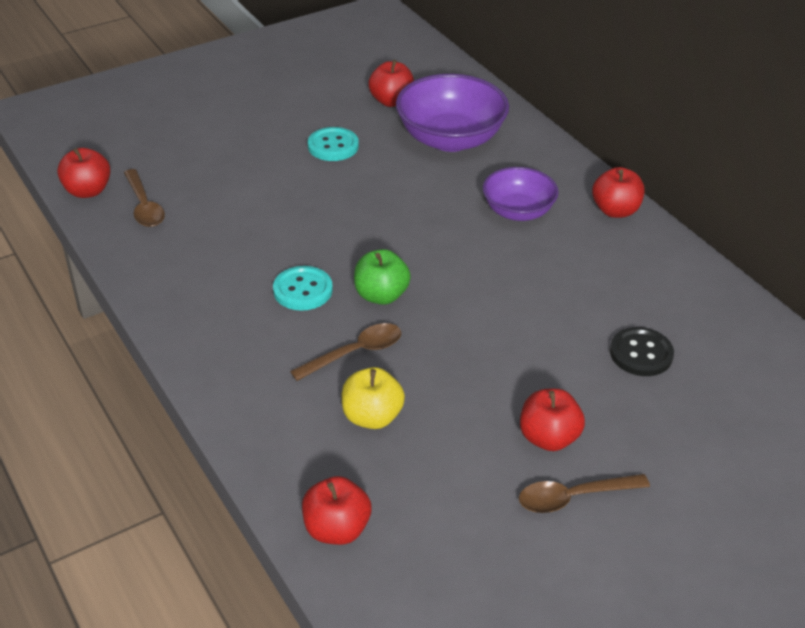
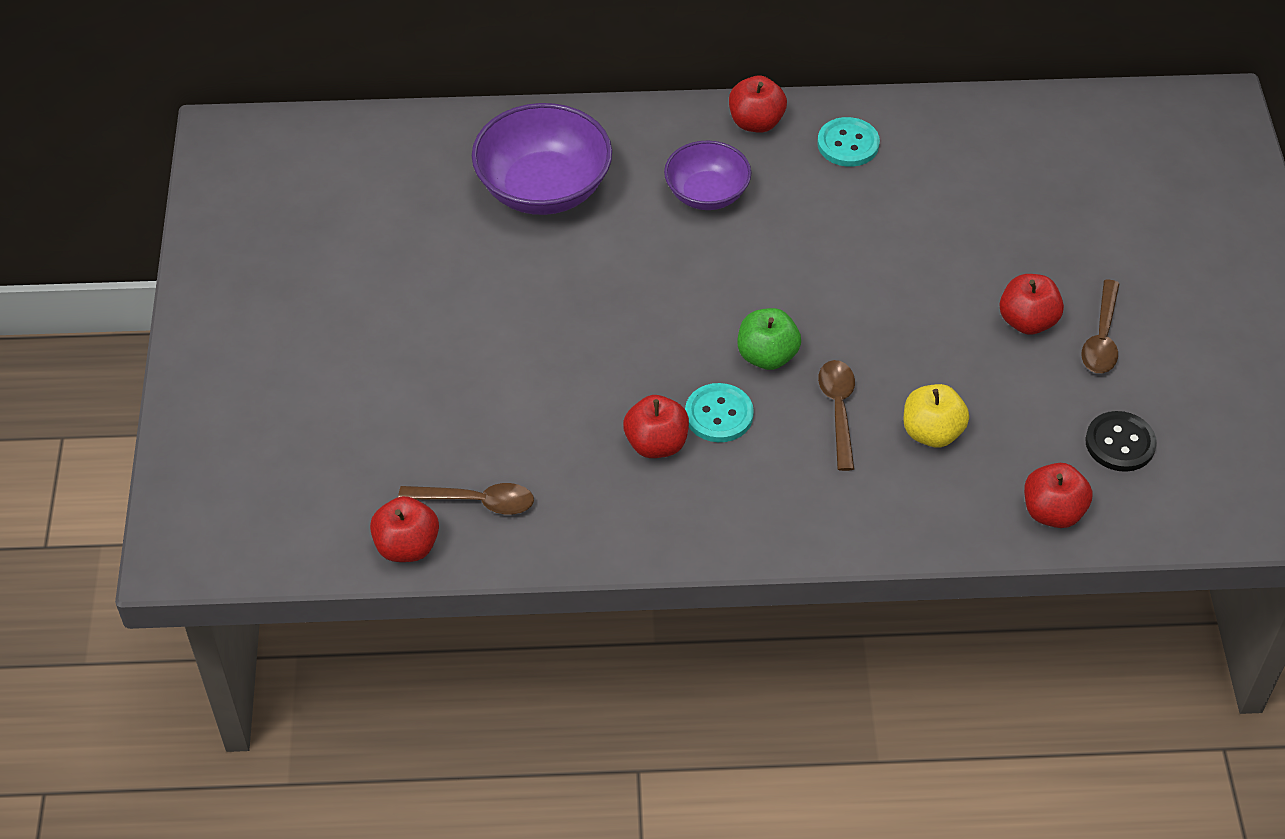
camera: 60 degrees left, 10 degrees up
turquoise button [308,127,359,161] -> turquoise button moved to [817,117,880,167]
red apple [368,60,414,107] -> red apple moved to [623,395,689,458]
black button [610,327,674,376] -> black button moved to [1085,411,1157,472]

